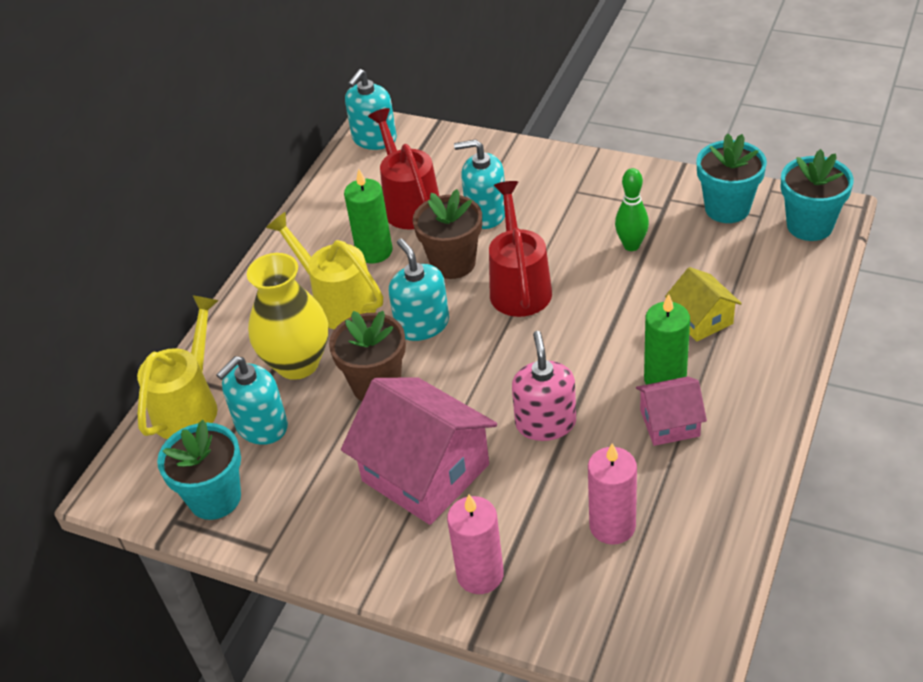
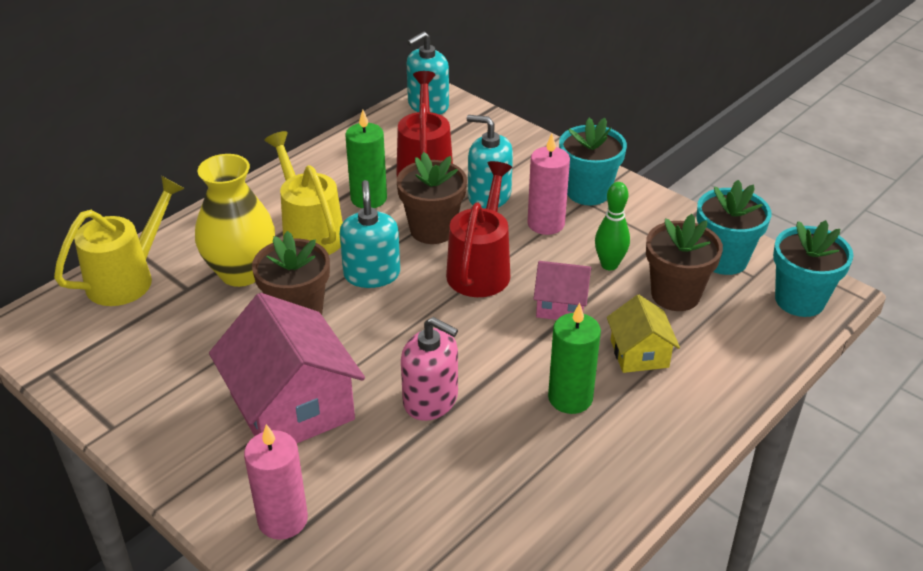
camera: 15 degrees right, 5 degrees down
turquoise flower pot [157,420,241,520] -> turquoise flower pot moved to [559,118,627,205]
turquoise soap dispenser [216,356,288,445] -> none
pink soap dispenser [512,331,576,441] -> pink soap dispenser turned 105 degrees clockwise [401,317,458,421]
pink candle [588,443,637,545] -> pink candle moved to [527,134,570,235]
pink house [636,376,707,446] -> pink house moved to [534,261,592,320]
none -> brown flower pot [646,214,723,311]

